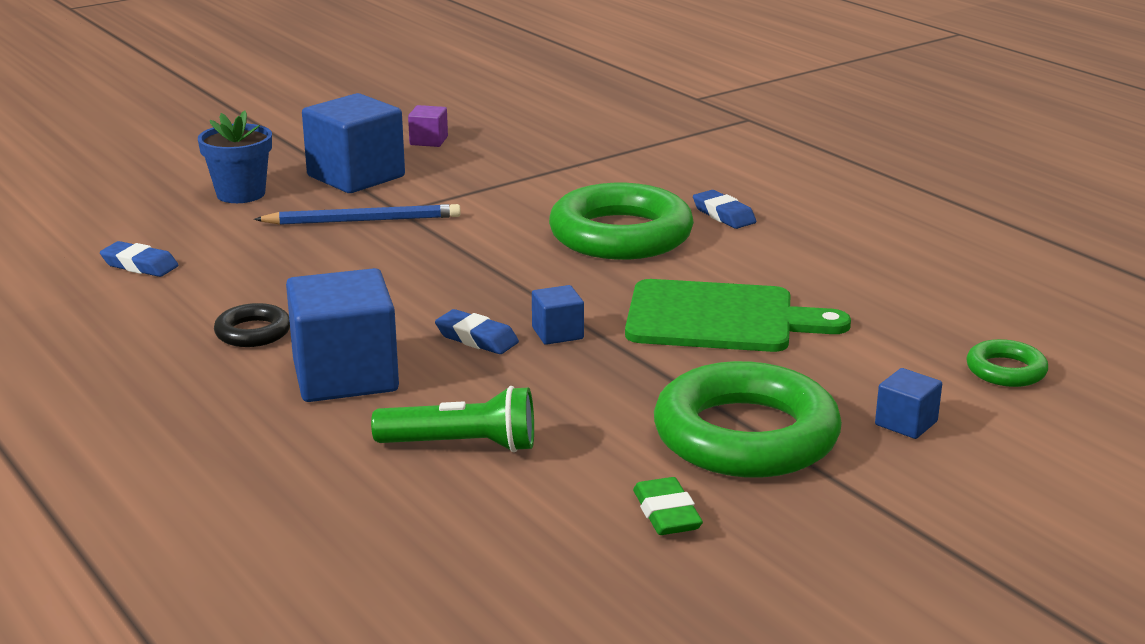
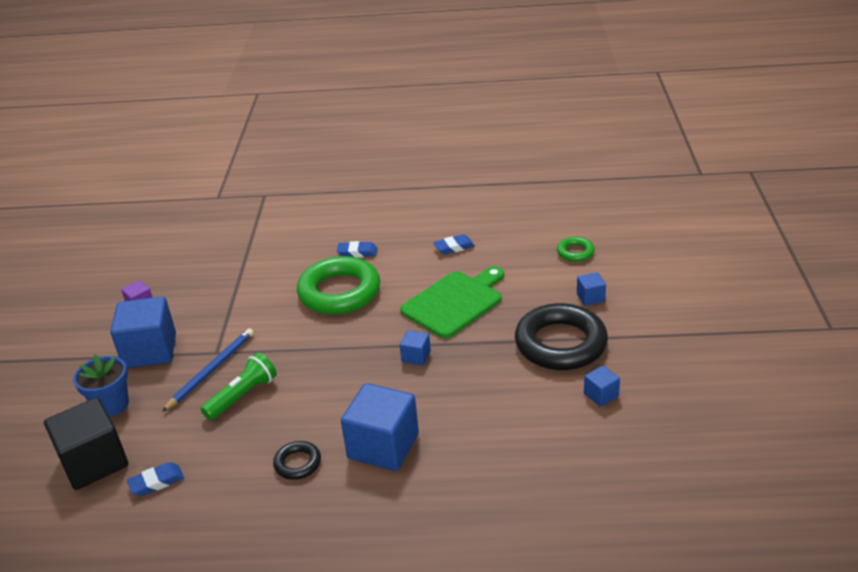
camera: 50 degrees left, 10 degrees up
green flashlight [371,386,534,452] -> green flashlight moved to [201,352,277,420]
blue eraser [435,309,519,354] -> blue eraser moved to [433,234,475,255]
green eraser [633,477,703,535] -> blue cube [584,366,620,407]
green ring [654,361,842,478] -> black ring [515,303,608,370]
none -> black cube [44,397,128,490]

